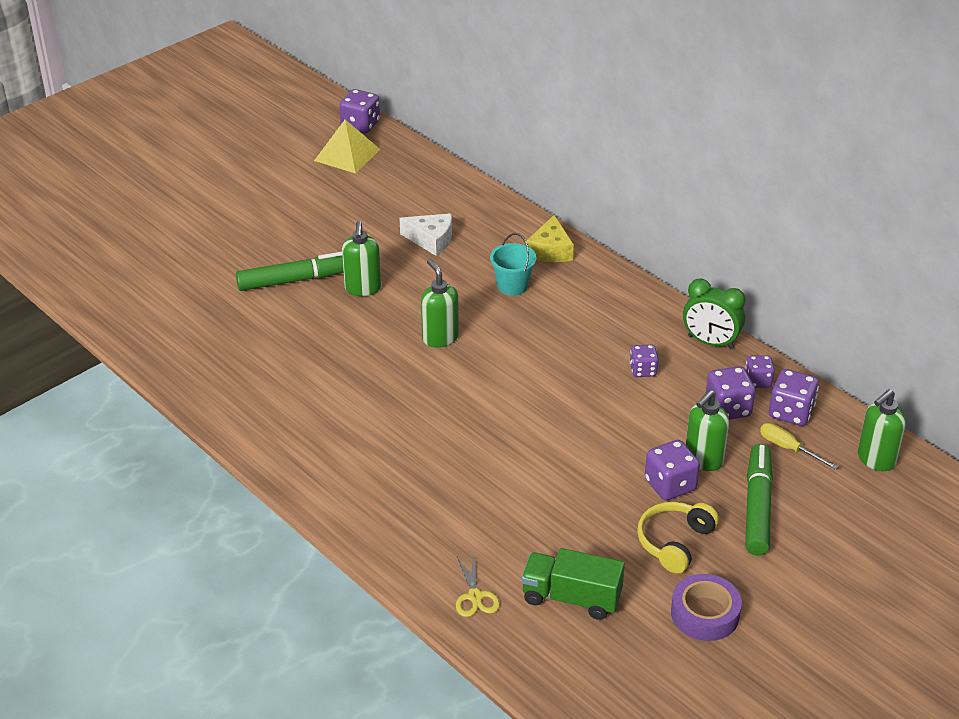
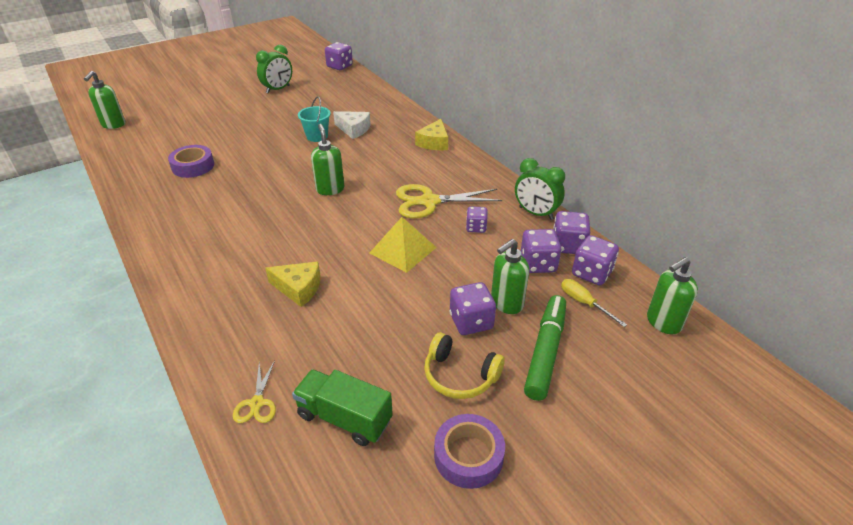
camera: 10 degrees right, 0 degrees up
green marker [236,252,344,291] -> none
yellow pyramid [314,120,380,173] -> yellow pyramid moved to [370,217,437,273]
green soap dispenser [342,221,381,296] -> green soap dispenser moved to [84,71,126,129]
turquoise bucket [490,233,536,296] -> turquoise bucket moved to [298,97,331,142]
yellow headphones [637,502,719,574] -> yellow headphones turned 105 degrees counterclockwise [424,332,505,399]
purple dice [745,355,774,388] -> purple dice [553,211,590,254], size x1.55
none -> purple tape [168,145,214,178]
none -> green clock [256,45,292,94]
none -> yellow cheese [265,262,321,307]
none -> yellow scissors [396,184,502,218]

